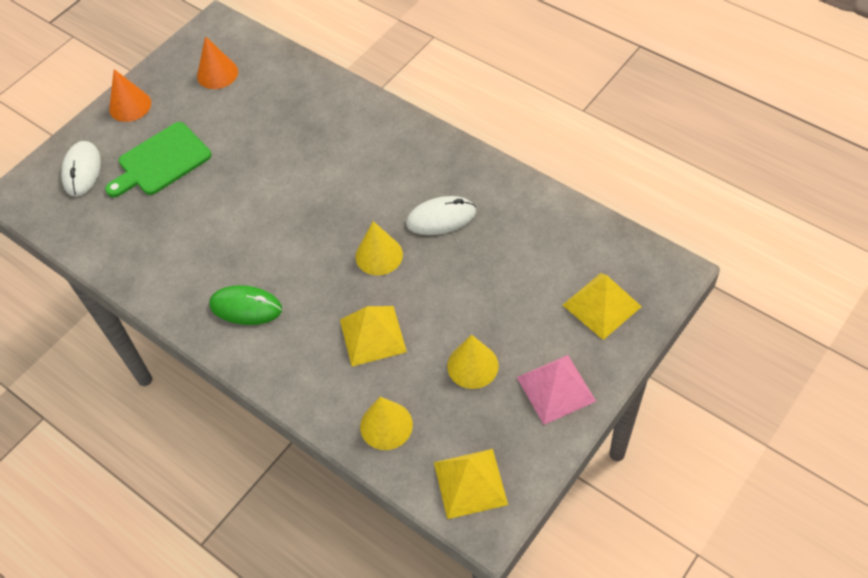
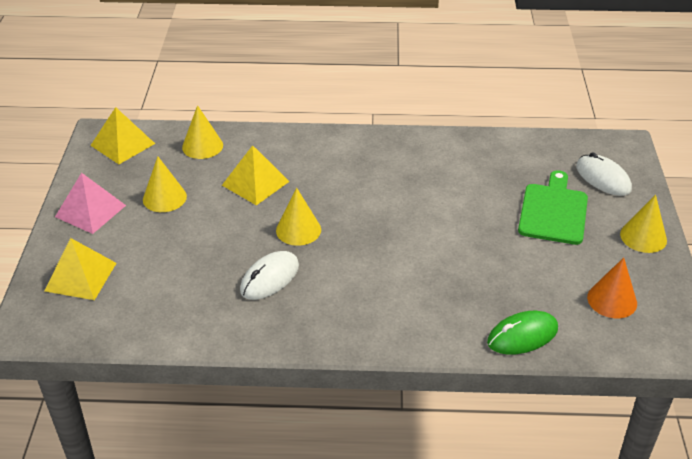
camera: 140 degrees right, 15 degrees down
orange cone [109,69,151,122] -> yellow cone [620,195,667,253]
green mouse [209,285,282,325] -> green mouse moved to [487,311,558,355]

